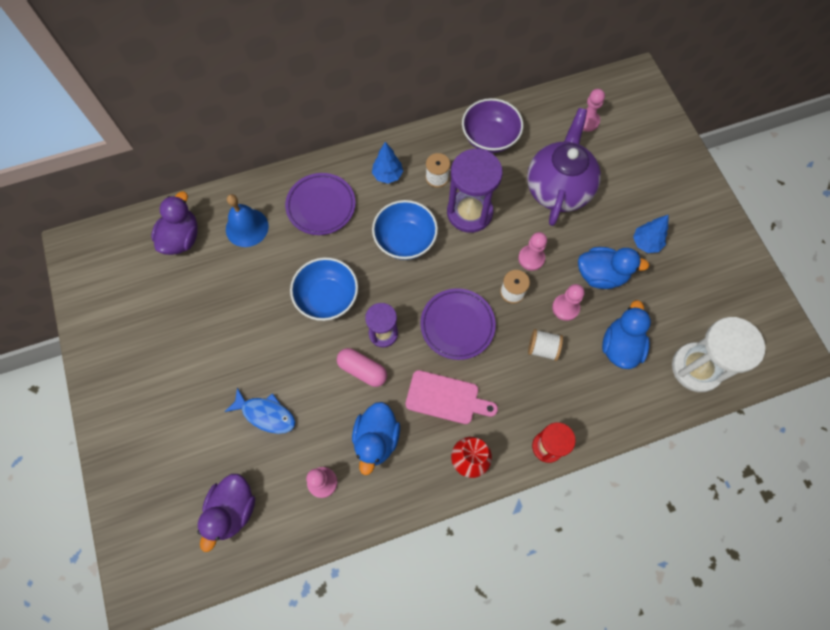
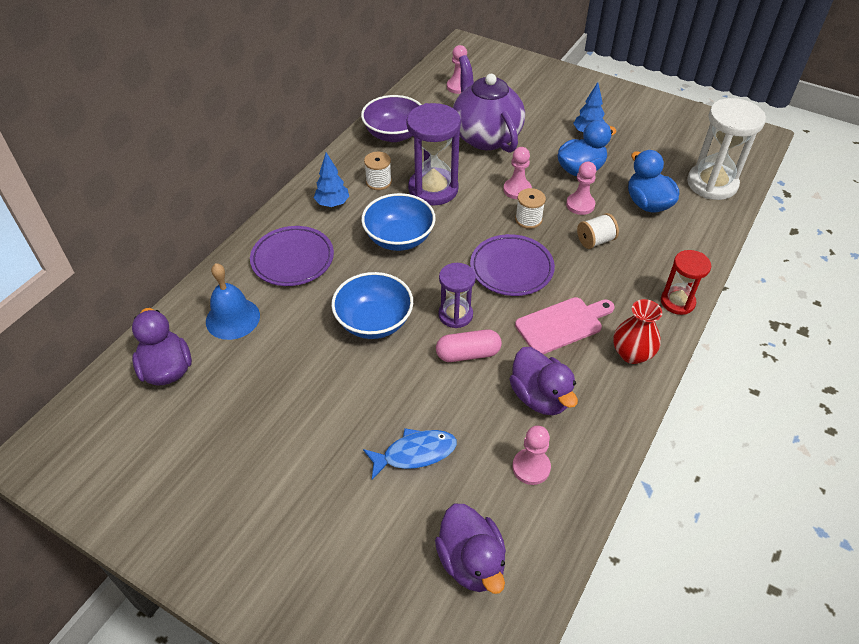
camera: 40 degrees left, 20 degrees down
blue duck [352,402,400,475] -> purple duck [509,347,578,415]

